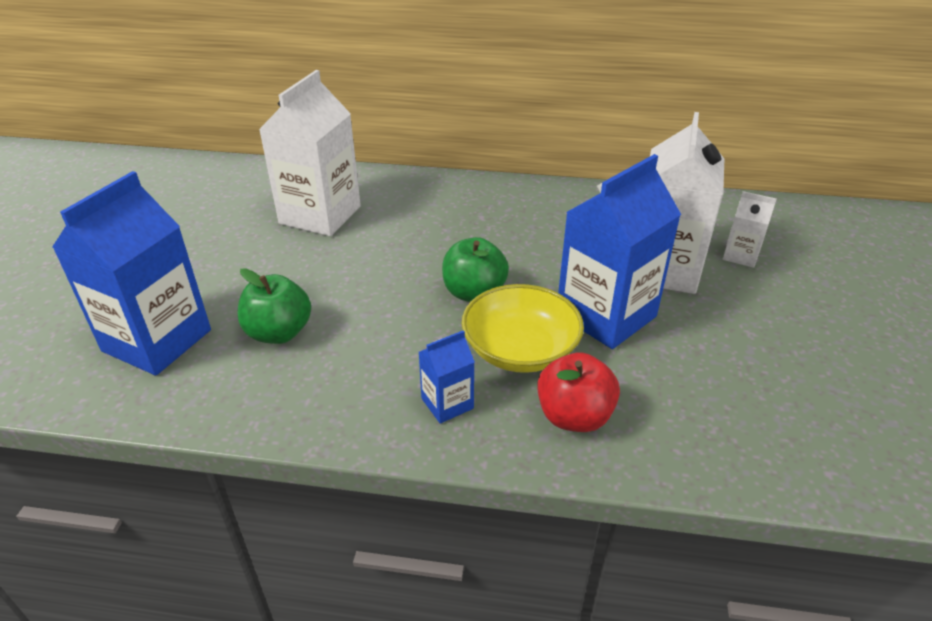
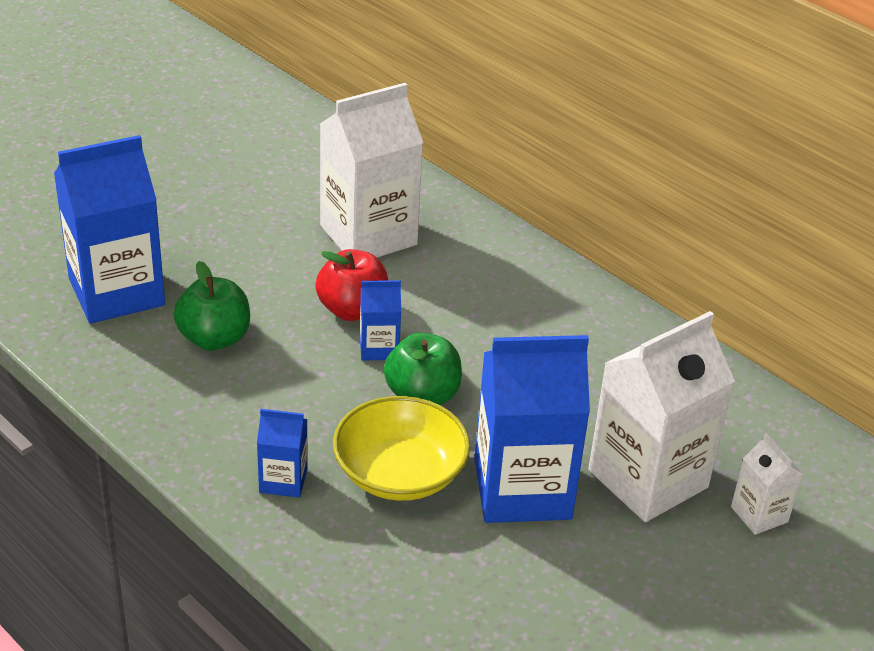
camera: 35 degrees right, 0 degrees up
red apple [537,353,620,432] -> red apple moved to [315,249,388,321]
none -> blue carton [360,280,401,360]

